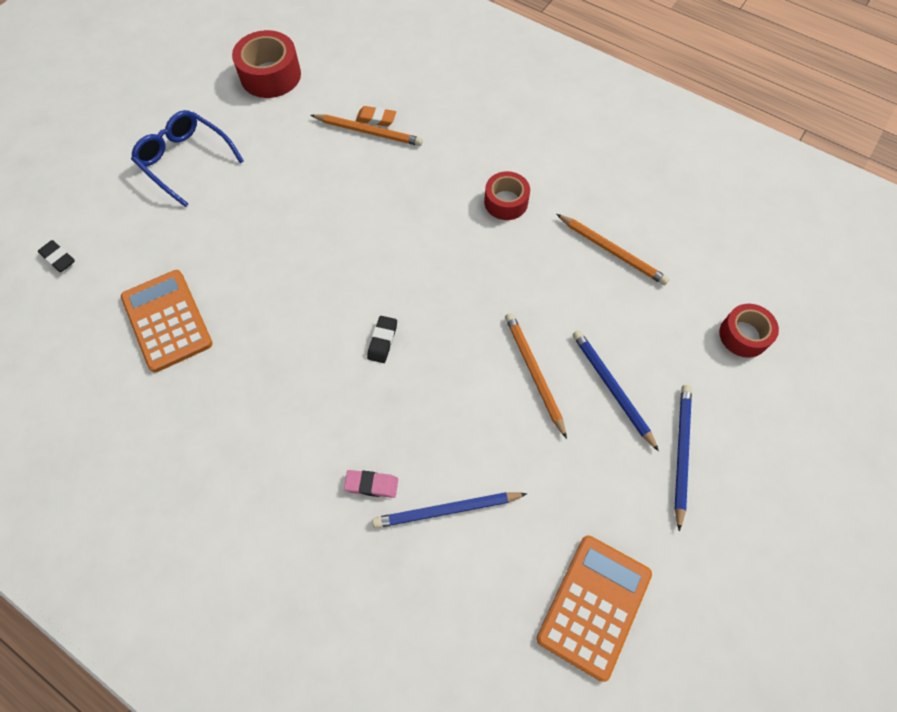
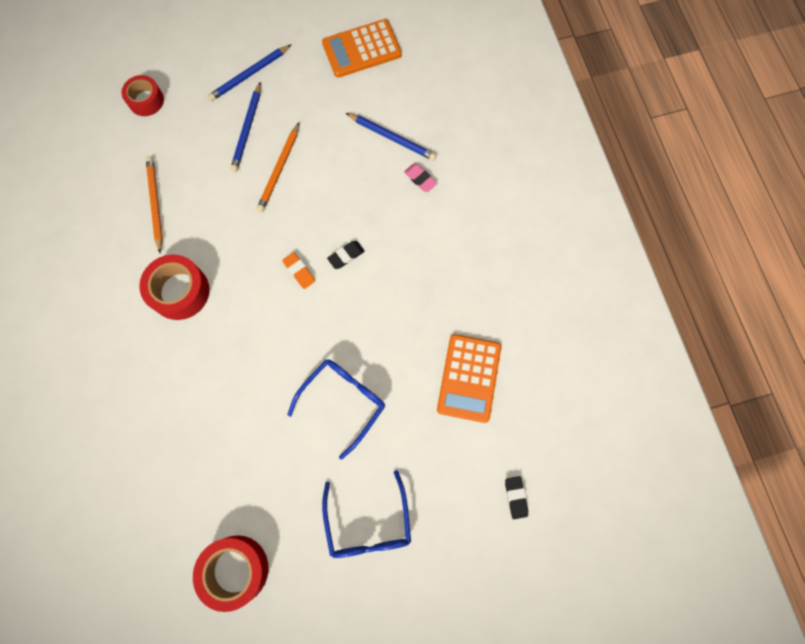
camera: 140 degrees left, 10 degrees up
orange pencil [310,114,423,146] -> none
orange eraser [356,106,396,127] -> orange eraser moved to [282,252,315,289]
red tape [484,171,530,220] -> red tape [139,255,210,320], size x1.53
none -> blue glasses [287,359,385,460]

